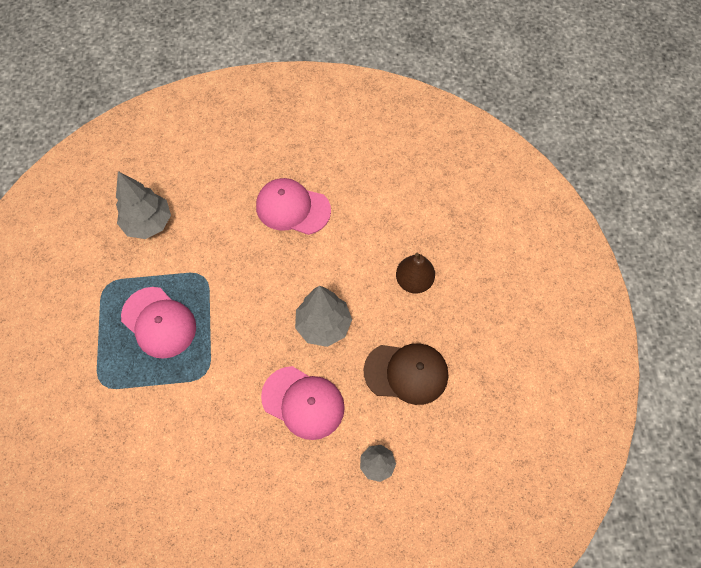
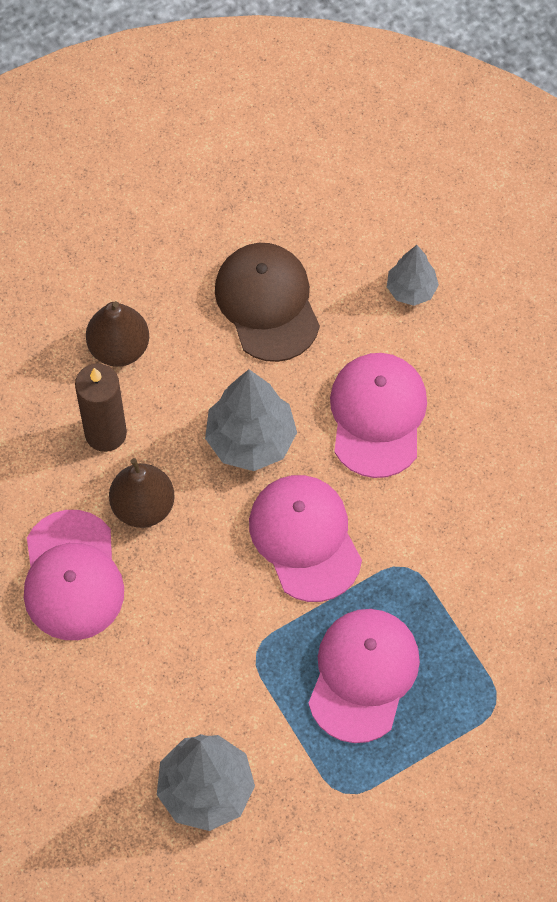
camera: 115 degrees left, 0 degrees up
none -> brown candle [75,363,127,452]
none -> brown pear [109,458,175,528]
none -> pink cap [249,475,362,602]

